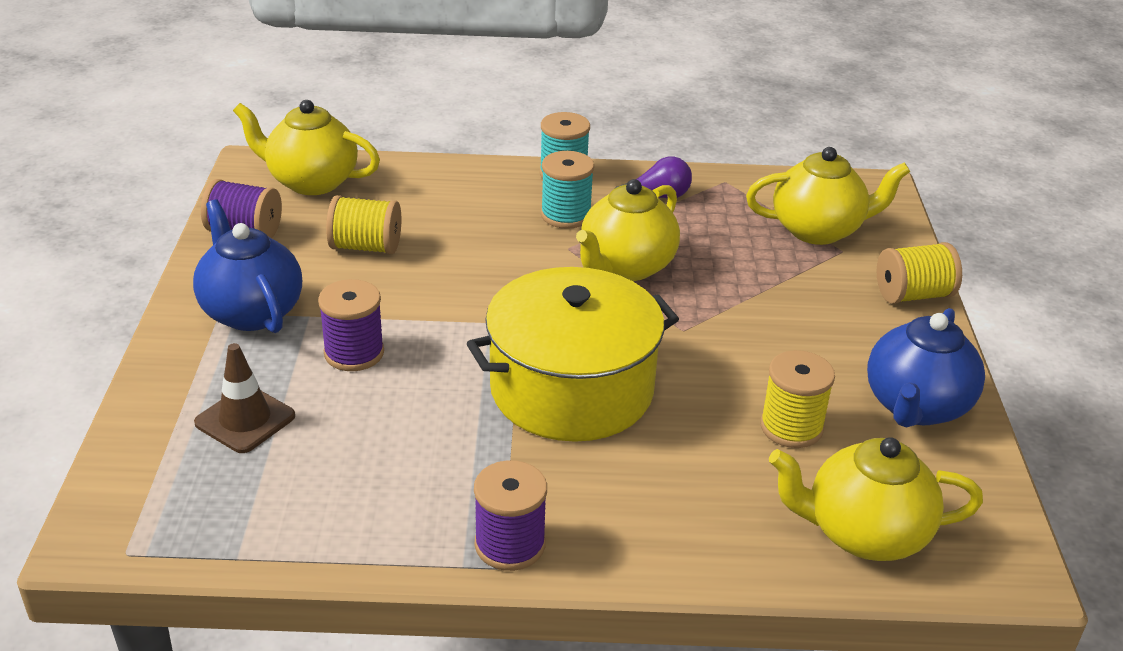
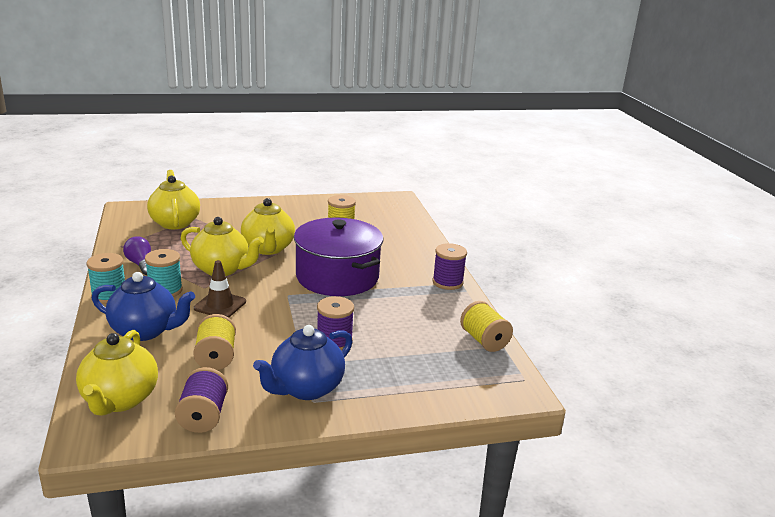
camera: 105 degrees left, 10 degrees down
brown traffic cone [194,343,295,453] -> brown traffic cone moved to [194,260,246,318]
yellow pot [467,267,679,442] -> purple pot [294,217,383,296]
yellow teapot [769,437,983,561] -> yellow teapot moved to [241,198,295,255]
blue teapot [867,308,985,428] -> blue teapot moved to [92,272,195,341]
yellow spool [877,242,962,304] -> yellow spool moved to [460,301,513,352]

